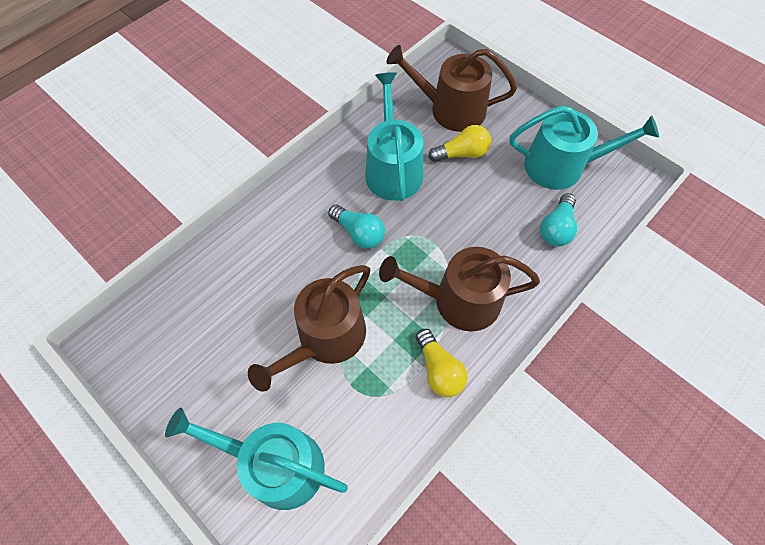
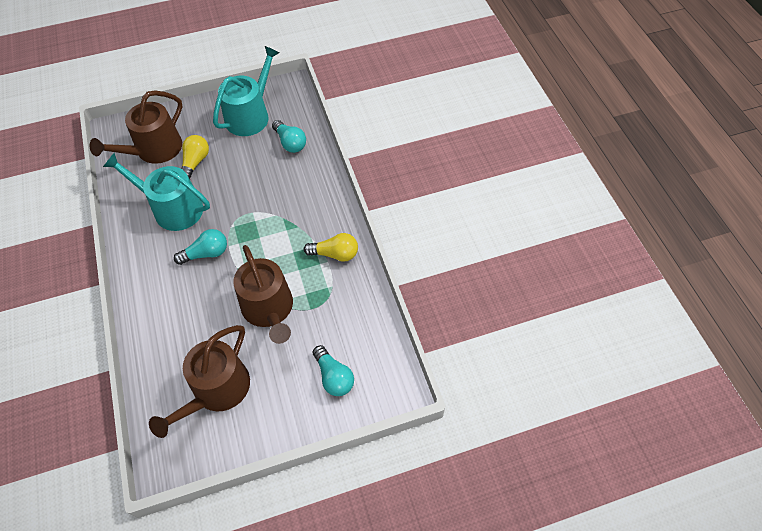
camera: 60 degrees left, 5 degrees down
turquoise watering can [165,408,348,510] -> turquoise light bulb [313,345,354,396]
brown watering can [379,247,540,332] -> brown watering can moved to [149,325,250,438]

